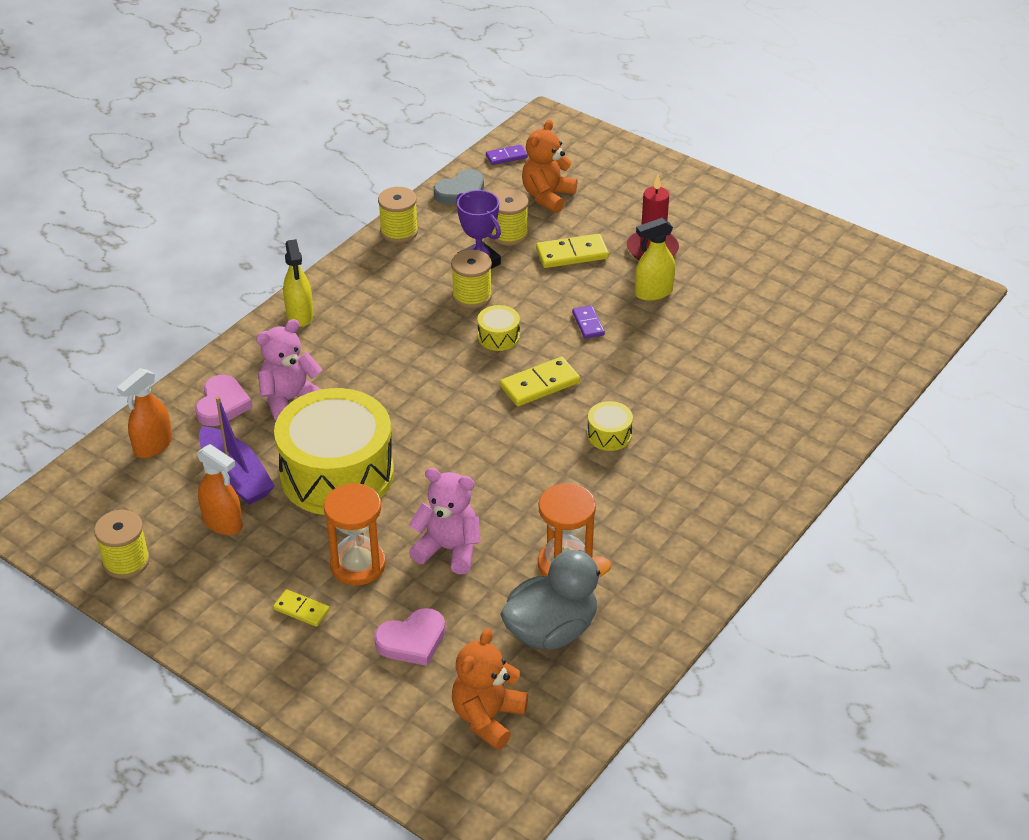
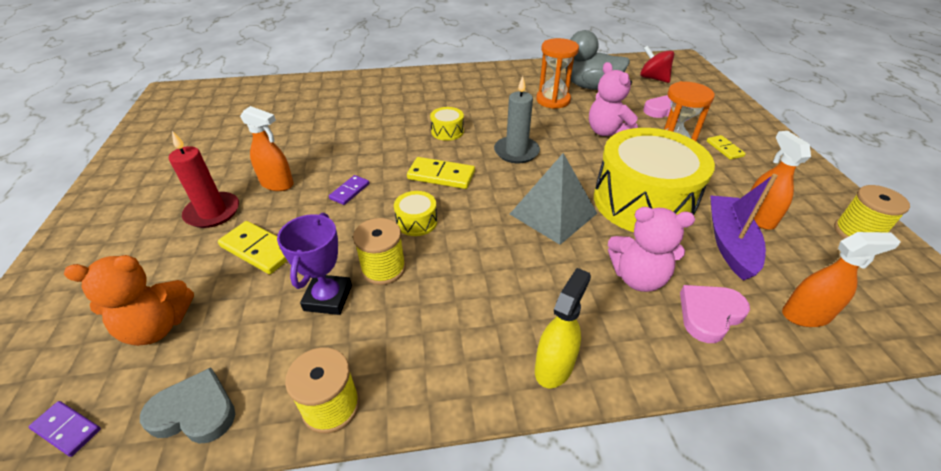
camera: 135 degrees left, 0 degrees up
orange teddy bear [452,628,528,750] -> red spinning top [640,46,674,83]
yellow spool [491,189,528,246] -> none
yellow spray bottle [635,218,675,301] -> orange spray bottle [240,106,294,191]
none -> grey candle [494,76,540,163]
none -> grey pyramid [510,153,597,245]

